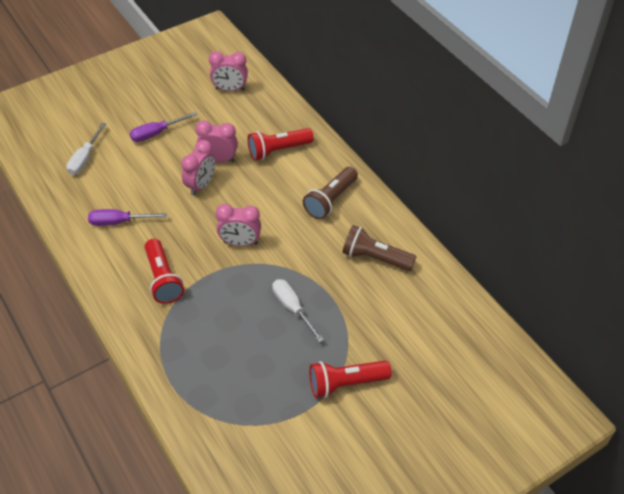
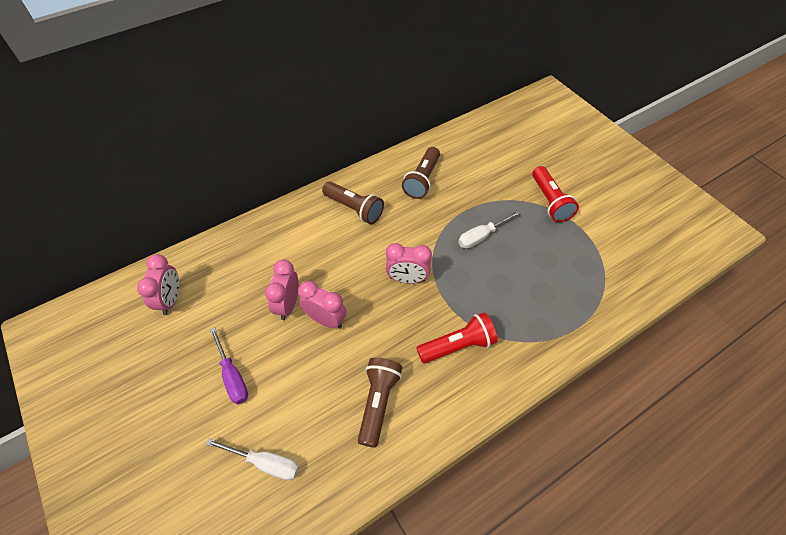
camera: 90 degrees left, 5 degrees up
purple screwdriver [88,209,167,226] -> brown flashlight [358,357,402,448]
pink clock [216,204,261,246] -> pink clock turned 90 degrees clockwise [386,243,432,284]
red flashlight [248,128,314,161] -> none

